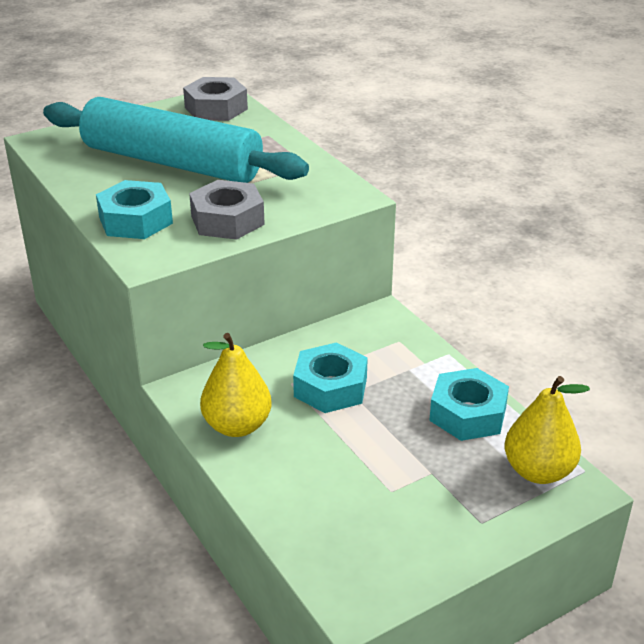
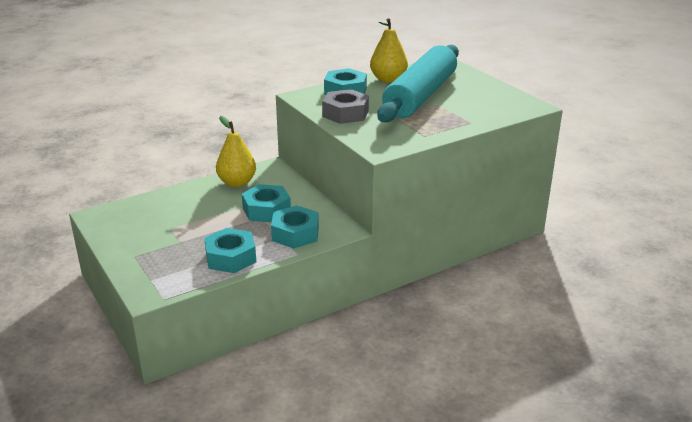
camera: 90 degrees right, 5 degrees down
grey nut [183,77,248,121] -> none
yellow pear [505,376,590,484] -> yellow pear moved to [370,19,408,83]
none -> turquoise nut [271,205,319,249]

